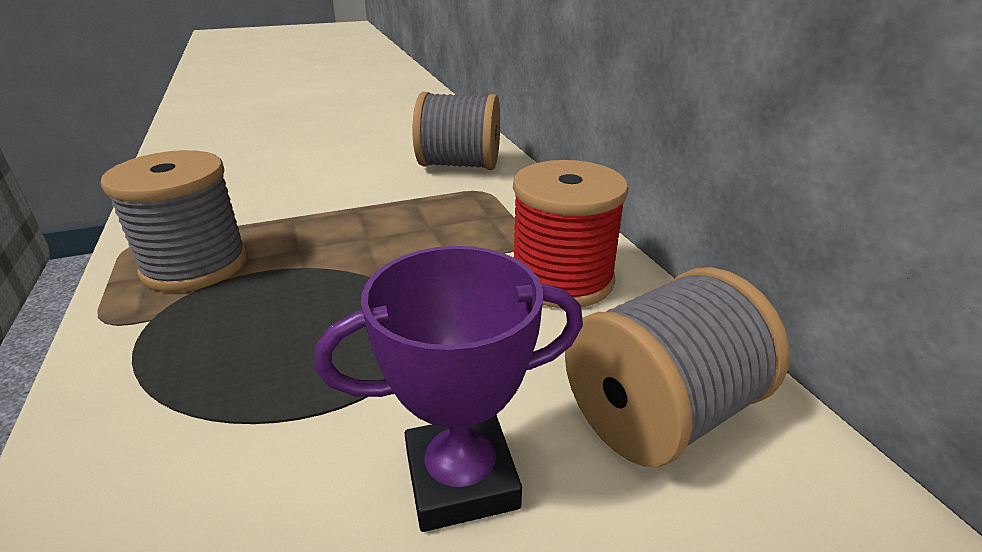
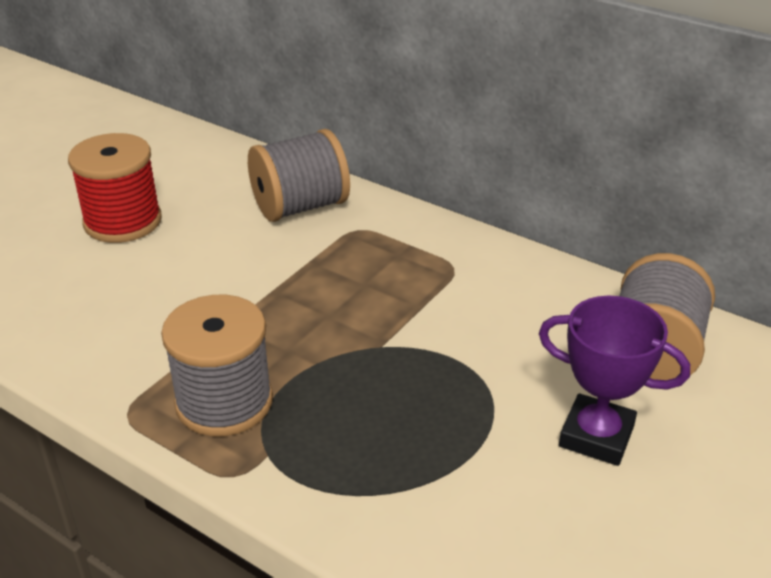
camera: 35 degrees left, 5 degrees up
purple trophy [315,246,583,532] -> purple trophy turned 75 degrees clockwise [539,296,690,466]
red spool [513,160,629,308] -> red spool moved to [68,133,162,243]

